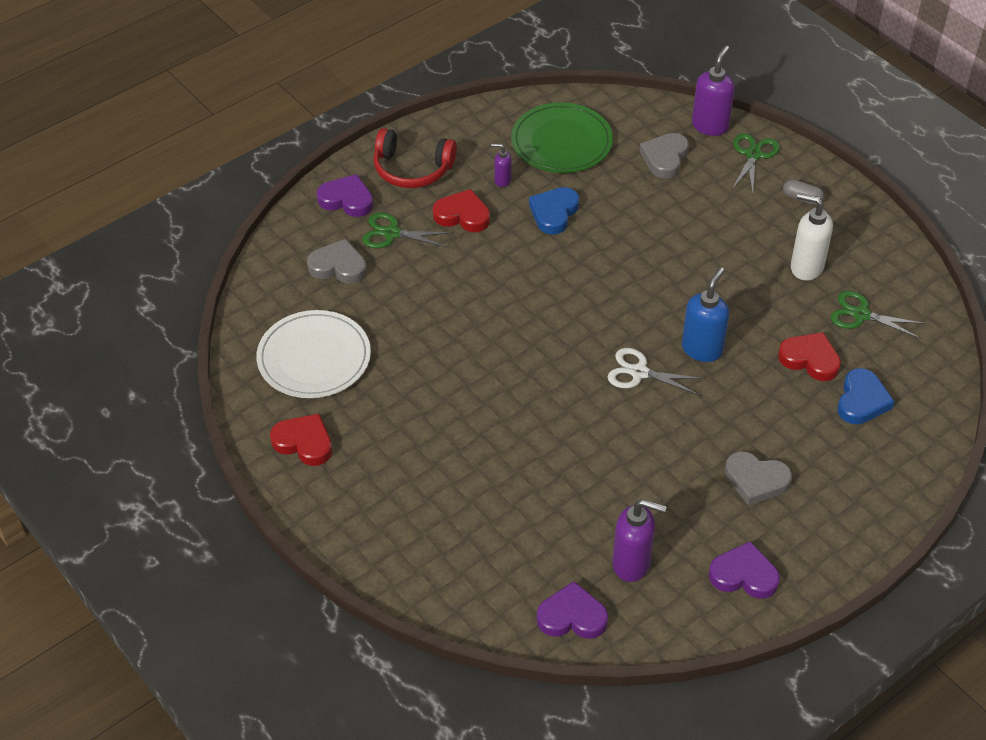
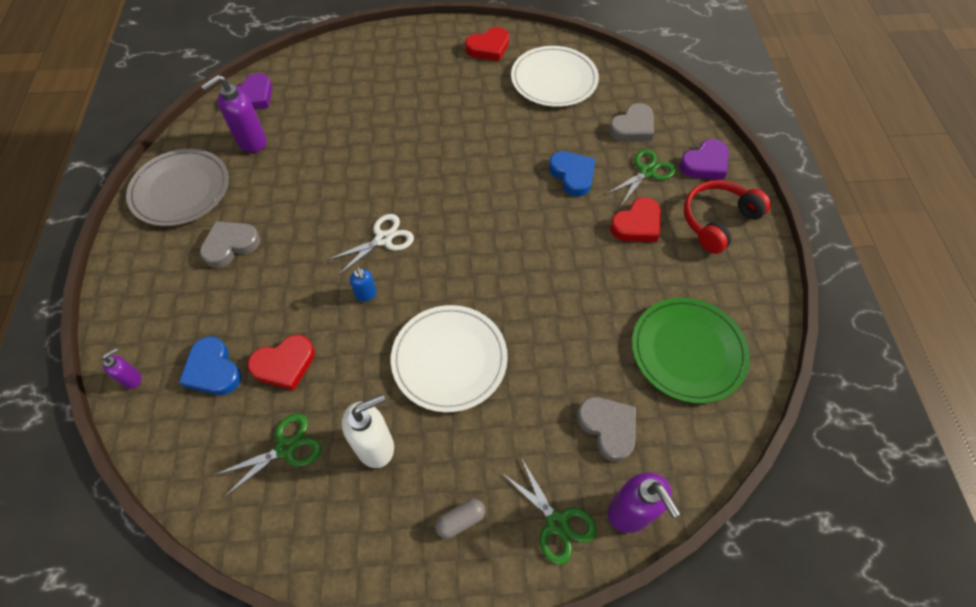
camera: 125 degrees right, 10 degrees up
purple soap dispenser [491,143,512,187] -> purple soap dispenser moved to [102,348,142,389]
blue heart [529,187,579,235] -> blue heart moved to [549,151,595,197]
blue soap dispenser [682,267,729,362] -> blue soap dispenser [350,267,377,302], size x0.53
purple heart [709,541,780,599] -> grey plate [126,149,229,226]
none -> white plate [391,305,508,413]

